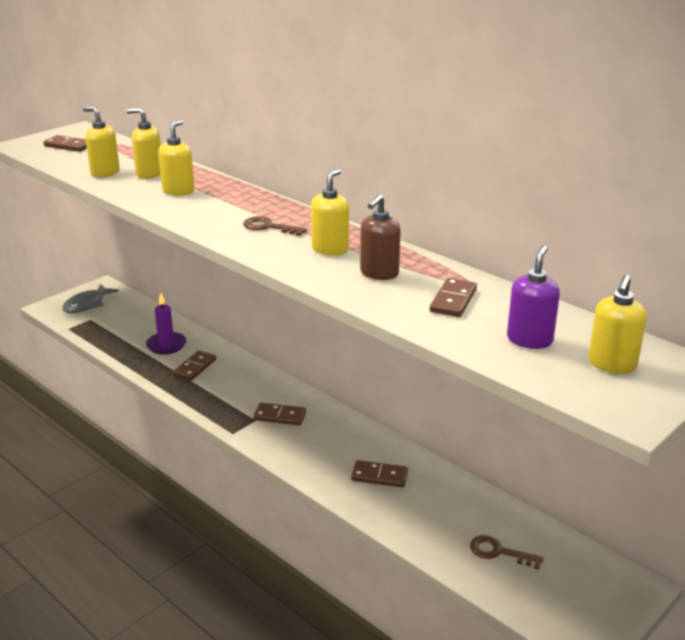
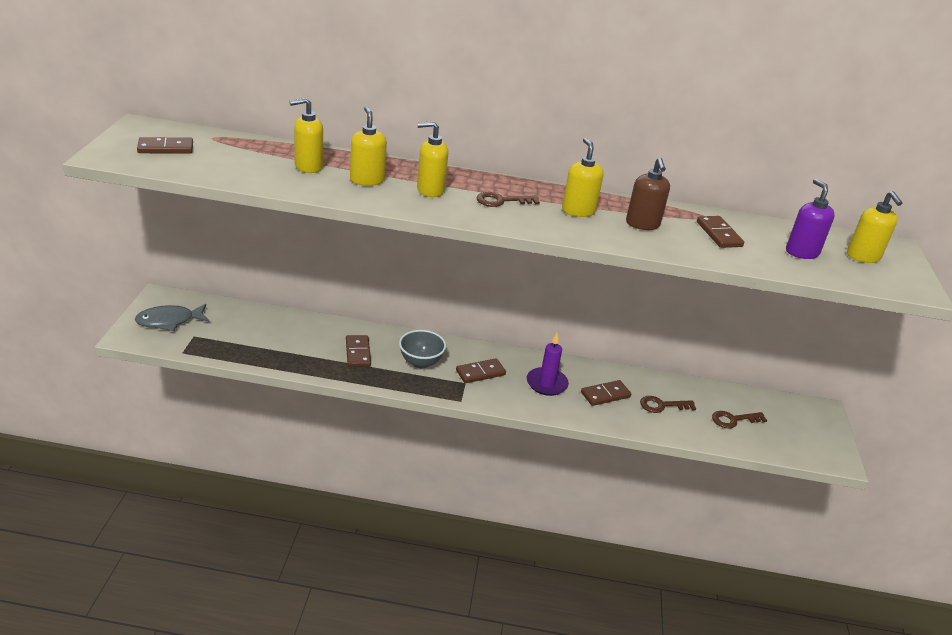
camera: 40 degrees left, 5 degrees up
grey fish [62,284,119,313] -> grey fish turned 75 degrees clockwise [135,304,210,331]
yellow soap dispenser [83,107,120,177] -> yellow soap dispenser moved to [417,121,448,197]
purple candle [146,293,186,354] -> purple candle moved to [527,333,569,396]
none -> grey bowl [399,330,446,368]
none -> brown key [640,396,696,413]

